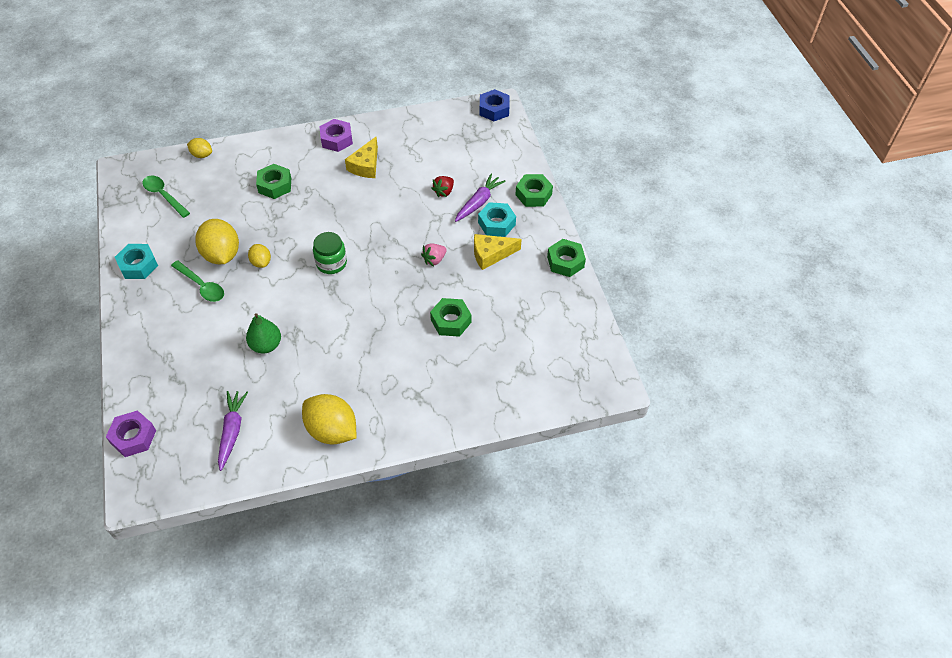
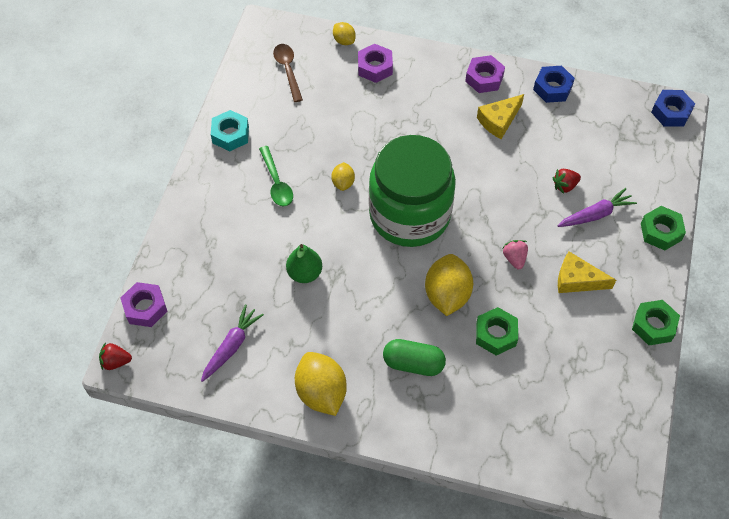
camera: 30 degrees right, 5 degrees up
green spoon [142,176,190,218] -> brown spoon [273,44,303,102]
yellow lemon [195,219,239,264] -> yellow lemon moved to [425,254,473,316]
green nut [256,164,291,199] -> none
green jar [313,232,347,274] -> green jar [369,135,456,247], size x2.40
pink strawberry [421,243,447,266] -> pink strawberry turned 90 degrees clockwise [502,240,528,269]
turquoise nut [478,202,516,237] -> none
none -> red strawberry [99,342,132,370]
none -> purple nut [358,44,393,83]
none -> green capsule [383,339,446,376]
none -> blue nut [533,66,575,103]

